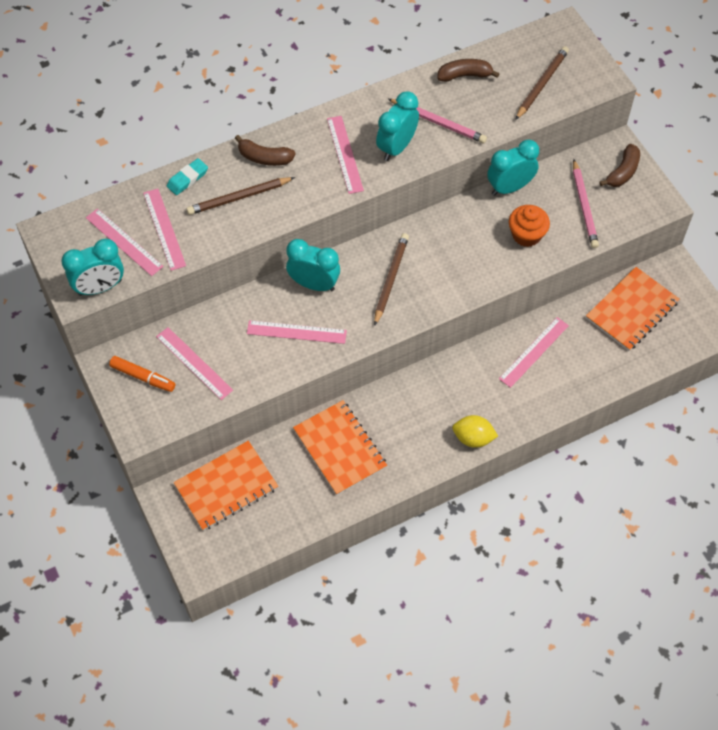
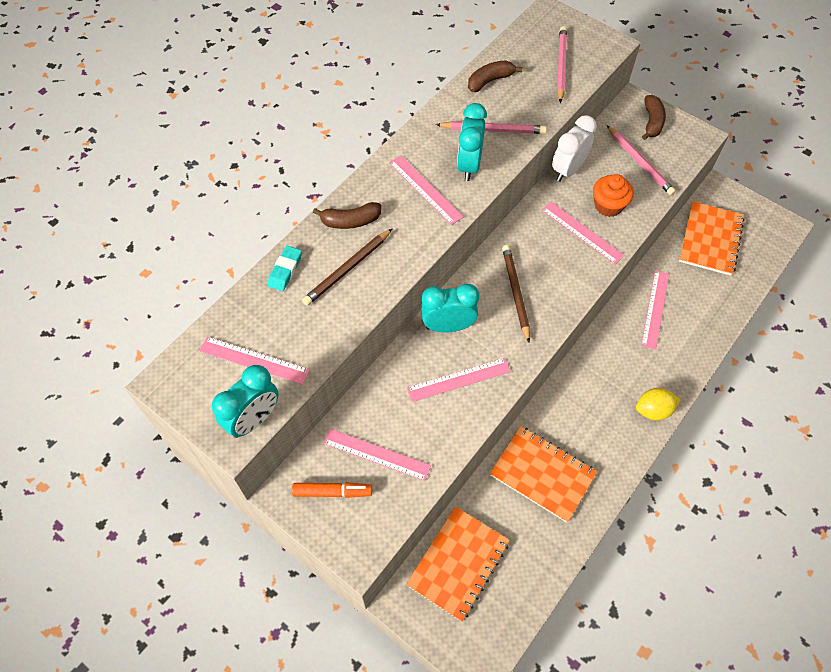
camera: 25 degrees left, 0 degrees up
pink ruler [143,189,186,271] -> pink ruler moved to [542,202,624,264]
turquoise clock [487,139,539,196] -> white clock [552,115,597,182]
brown pencil [515,46,569,120] -> pink pencil [557,26,567,103]

